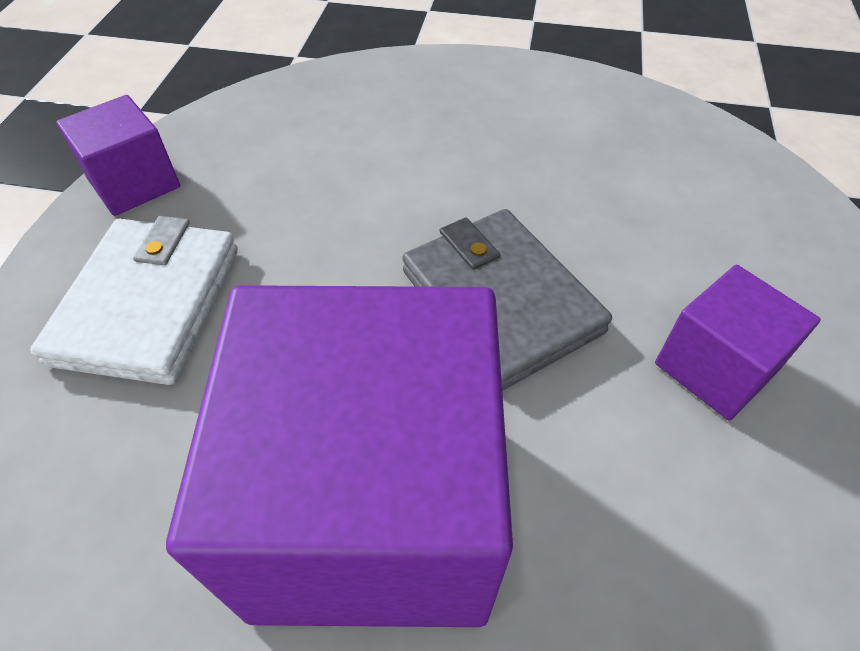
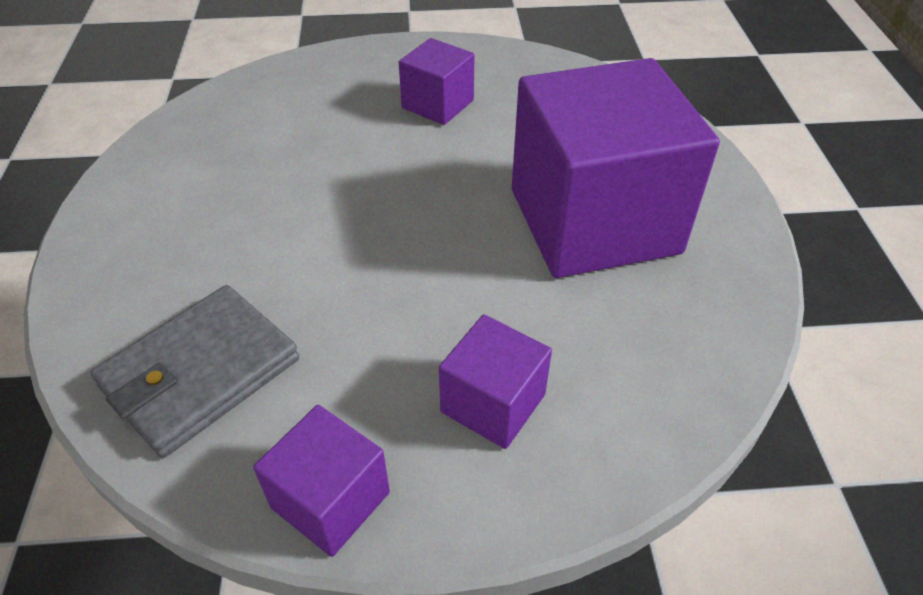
camera: 105 degrees left, 5 degrees down
white wallet [30,216,238,385] -> purple cube [439,314,552,449]
grey wallet [402,209,612,391] -> grey wallet moved to [90,285,299,458]

